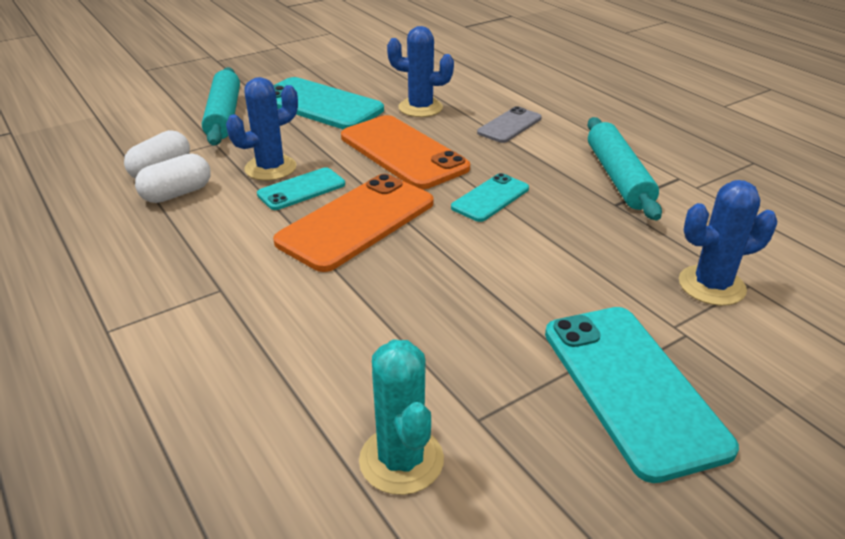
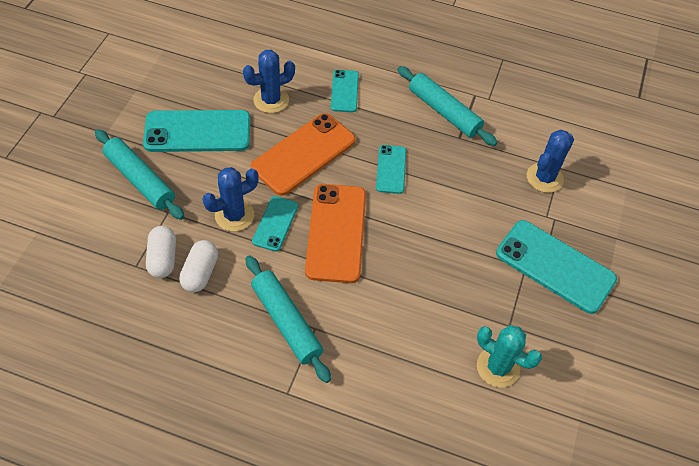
camera: 40 degrees left, 20 degrees up
blue cactus [226,77,298,181] -> blue cactus turned 45 degrees clockwise [202,167,259,232]
orange phone [341,115,470,190] -> orange phone turned 60 degrees counterclockwise [251,113,356,196]
grey phone [477,106,542,143] -> turquoise phone [331,70,359,112]
none -> turquoise rolling pin [246,255,331,383]

